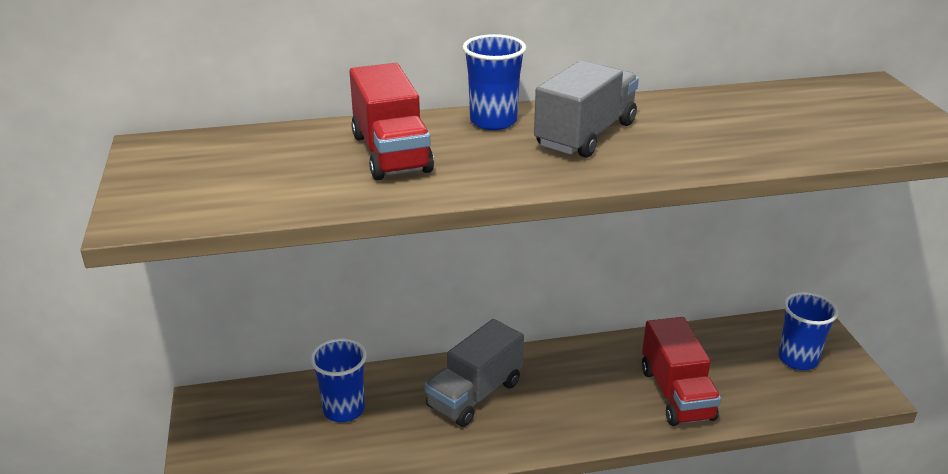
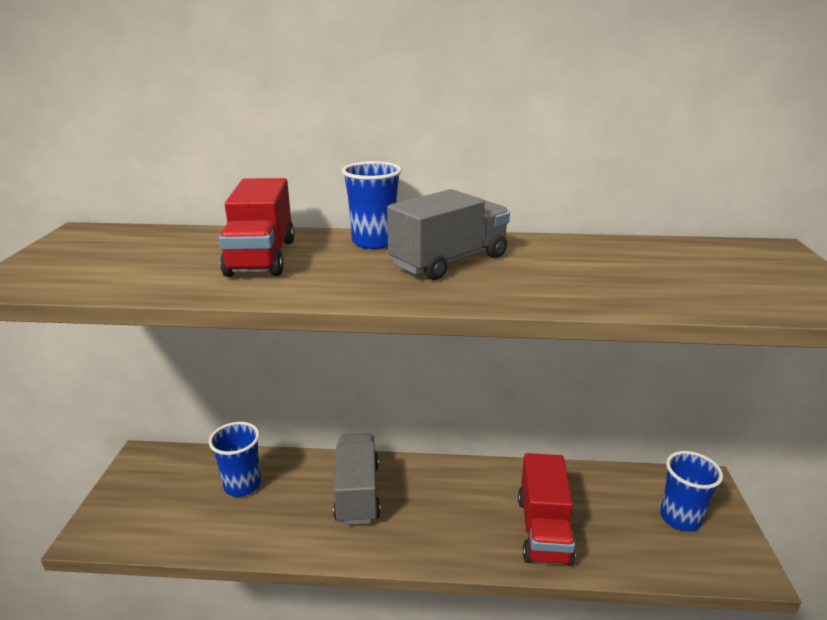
camera: 15 degrees right, 5 degrees down
grey truck [424,319,524,427] -> grey truck turned 120 degrees clockwise [333,433,381,525]

